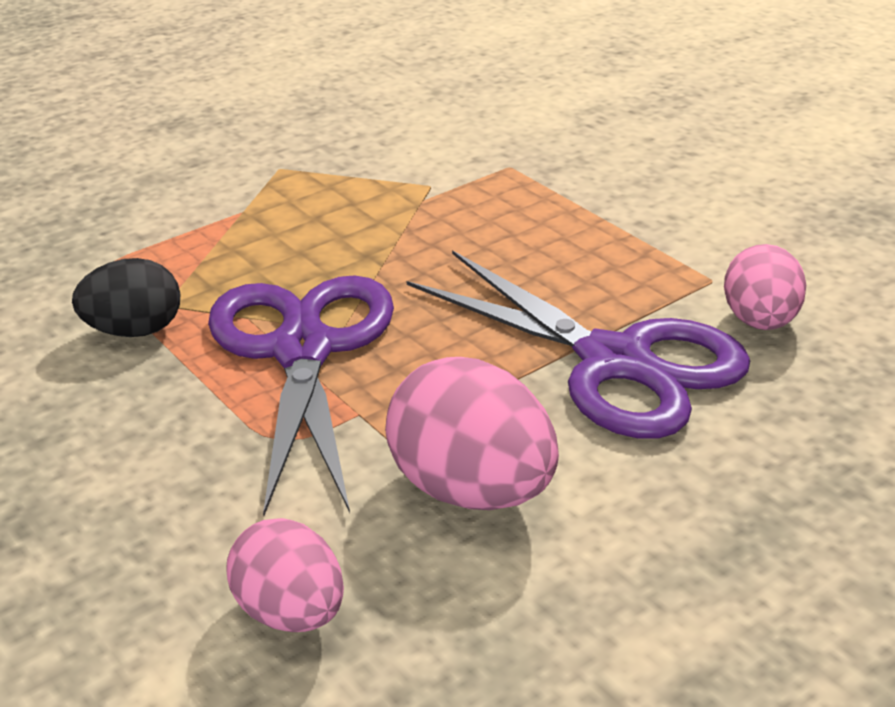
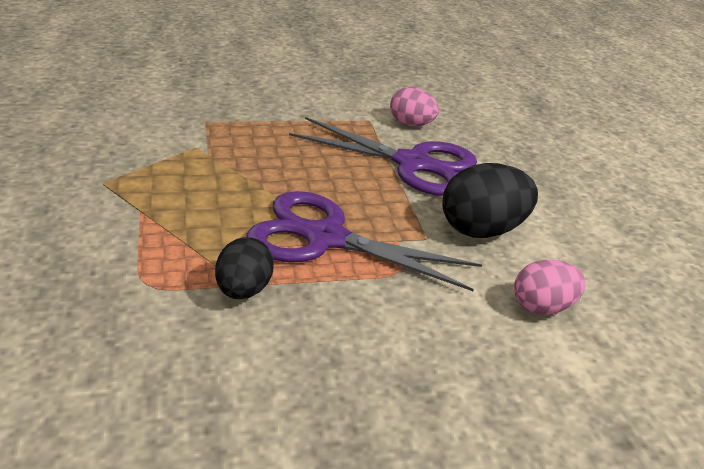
camera: 70 degrees left, 0 degrees up
pink egg [385,357,559,510] -> black egg [442,163,538,238]
purple scissors [407,250,750,439] -> purple scissors turned 45 degrees clockwise [289,117,477,196]

